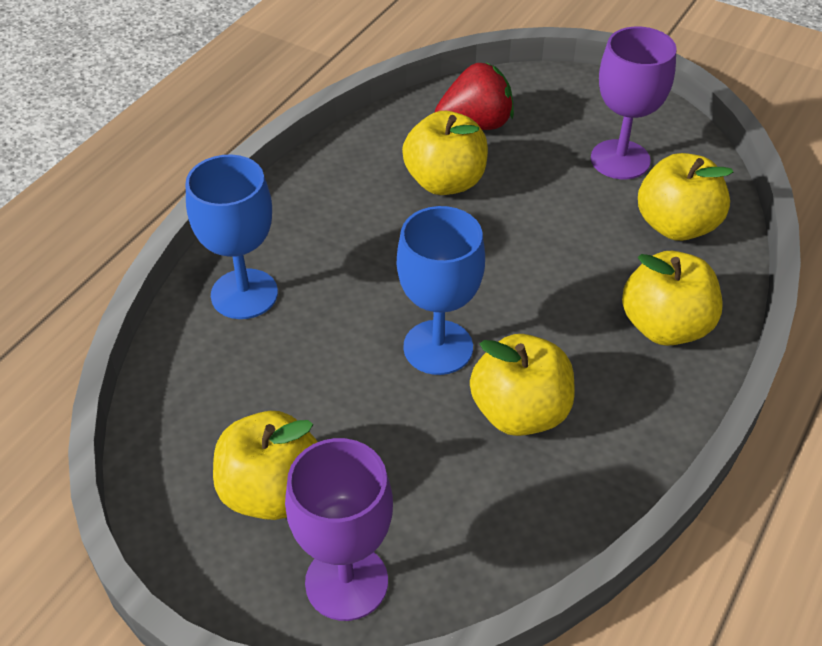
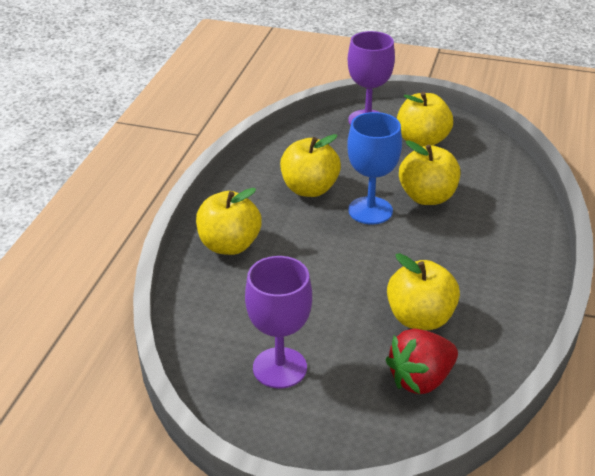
camera: 165 degrees right, 10 degrees down
blue goblet [186,154,278,319] -> none
yellow apple [638,153,734,241] -> yellow apple moved to [399,140,460,205]

